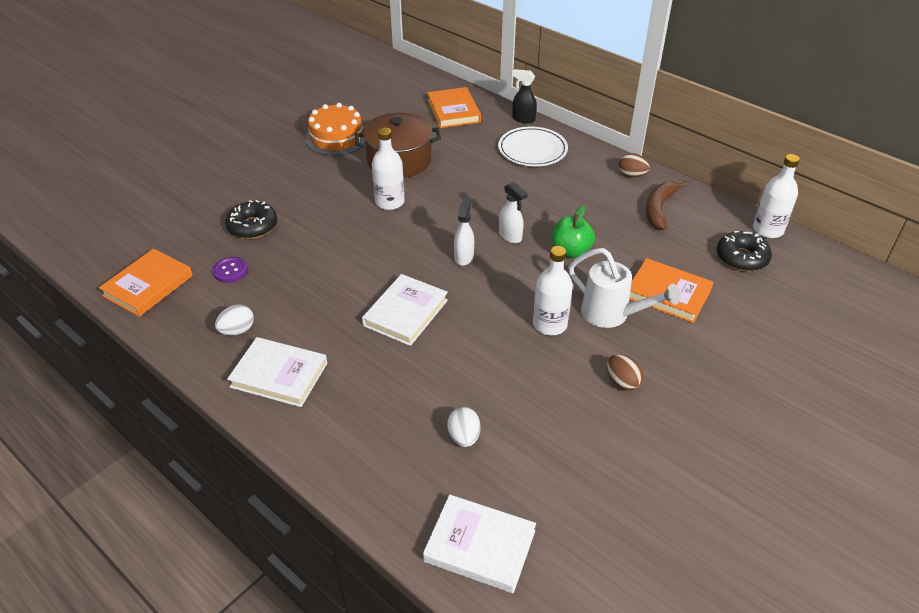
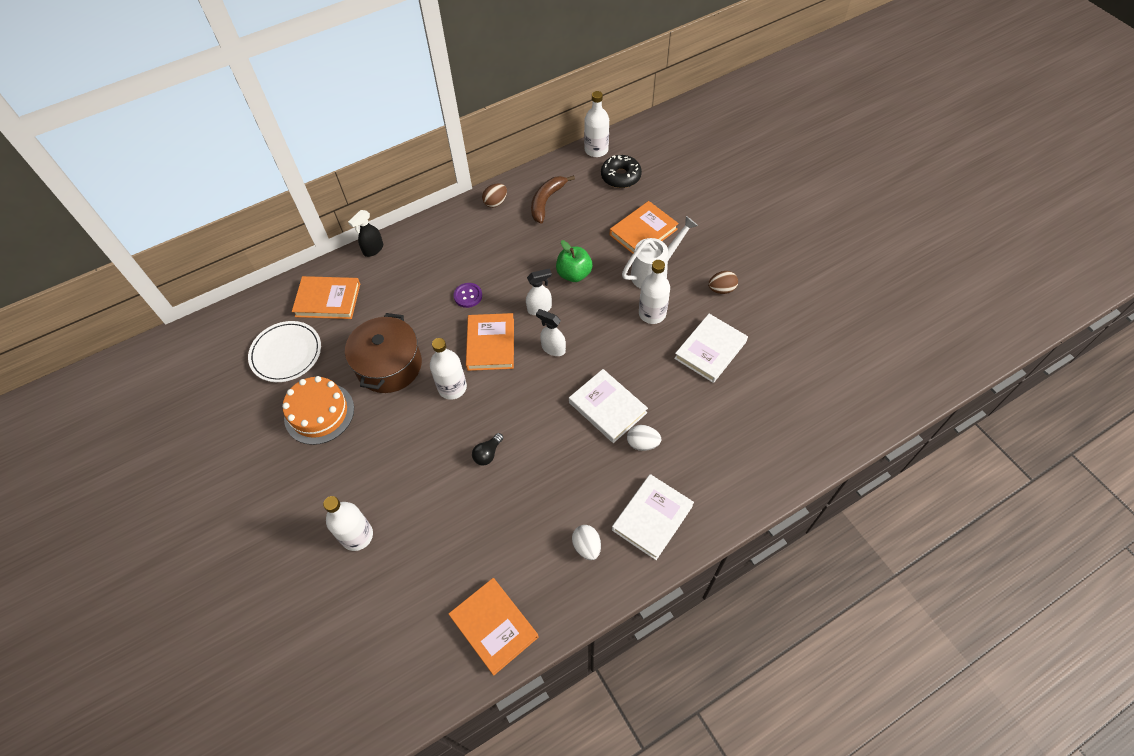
camera: 70 degrees left, 15 degrees up
purple button [212,257,248,283] -> purple button moved to [453,283,482,308]
black donut [225,200,277,239] -> none
white book [423,494,536,593] -> white book moved to [674,314,748,383]
white egg [447,407,481,447] -> white egg moved to [627,425,661,451]
white plate [498,127,568,166] -> white plate moved to [248,321,321,382]
brown banana [646,181,688,230] -> brown banana turned 75 degrees clockwise [531,175,575,224]
none -> white bottle [323,496,373,551]
none -> orange book [466,313,514,371]
none -> black light bulb [472,433,503,466]

